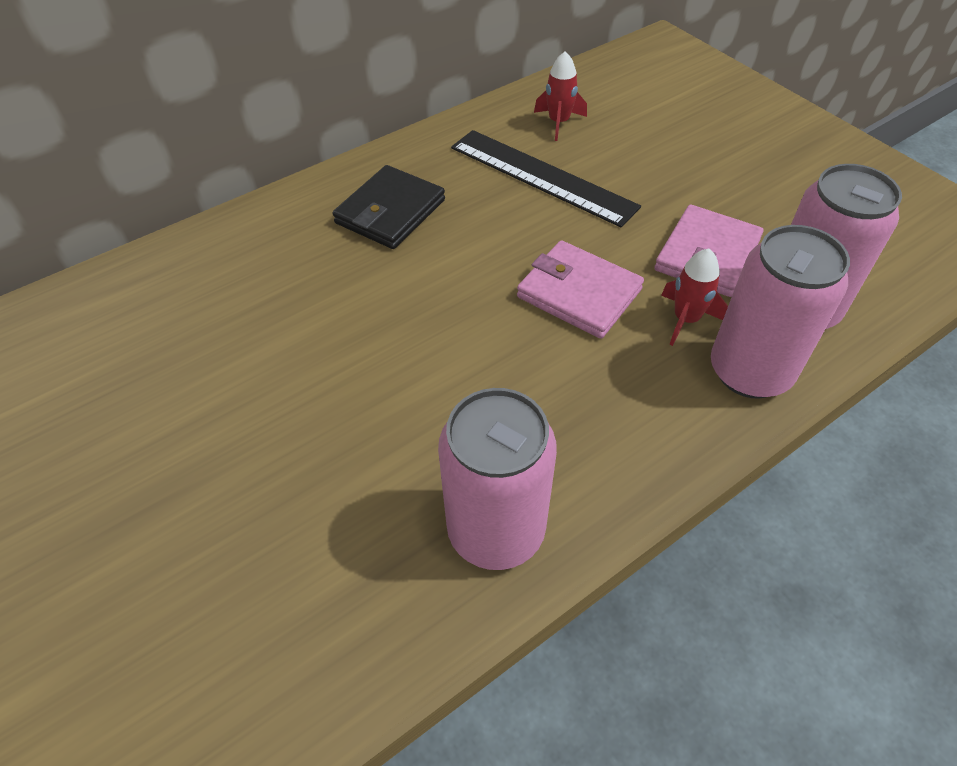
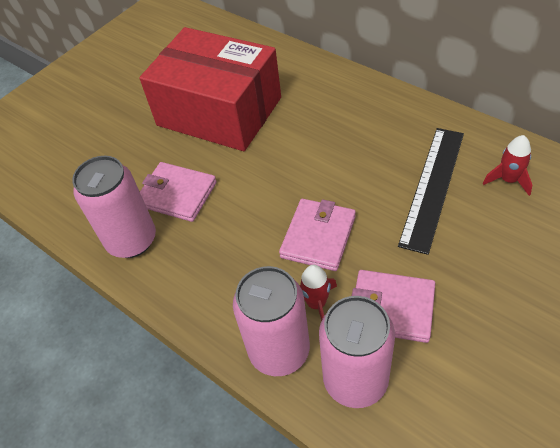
camera: 80 degrees right, 0 degrees up
black wallet [332,165,445,249] -> none
none -> red box [139,27,281,151]
none -> pink wallet [140,162,217,222]

